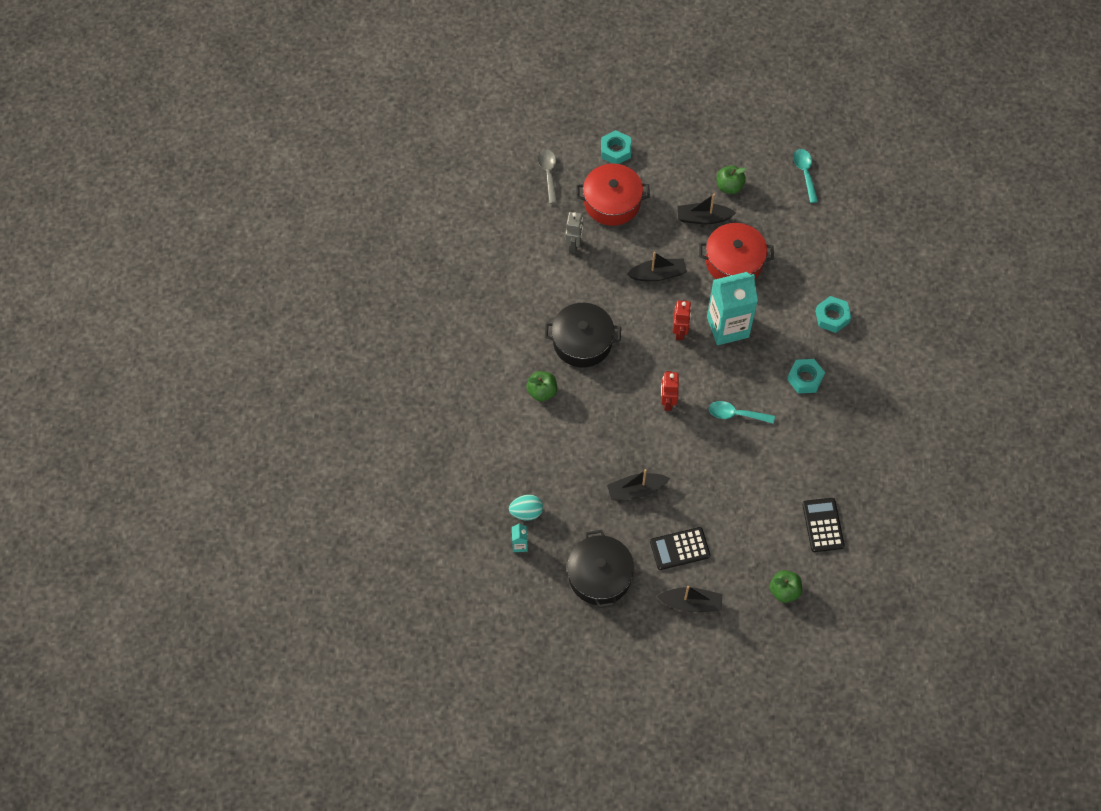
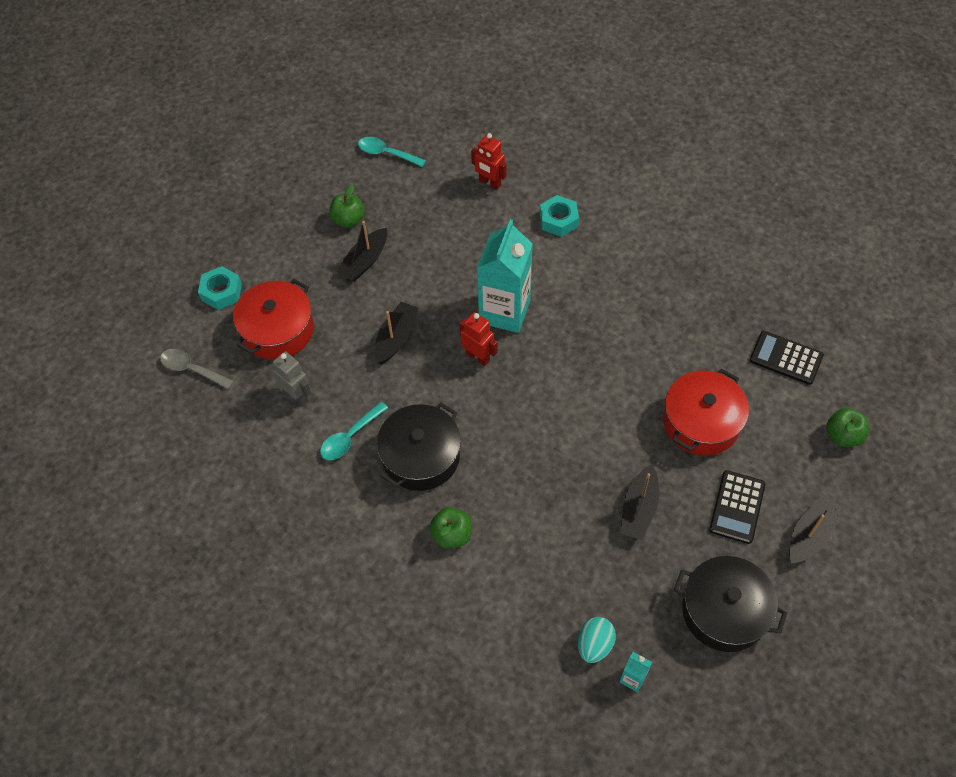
camera: 55 degrees left, 5 degrees down
red robot [661,371,679,411] -> red robot moved to [471,133,507,190]
red pot [699,223,774,279] -> red pot moved to [663,368,749,456]
turquoise spoon [709,401,775,424] -> turquoise spoon moved to [320,402,388,460]
turquoise nut [787,359,825,394] -> none

